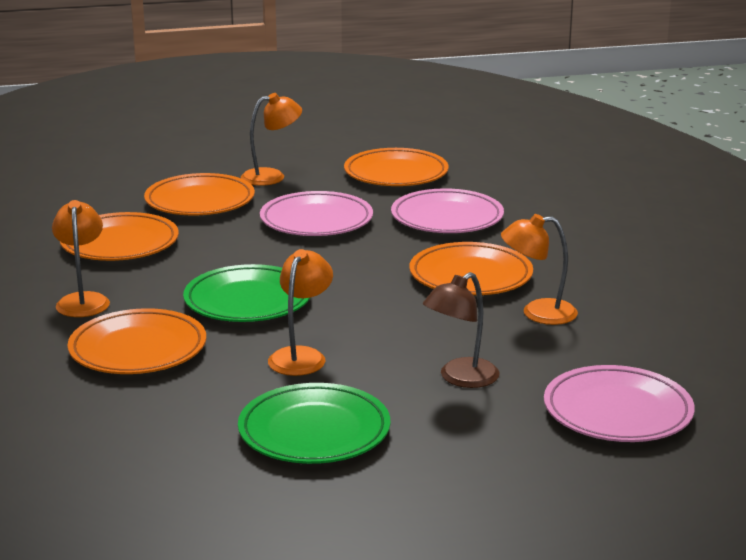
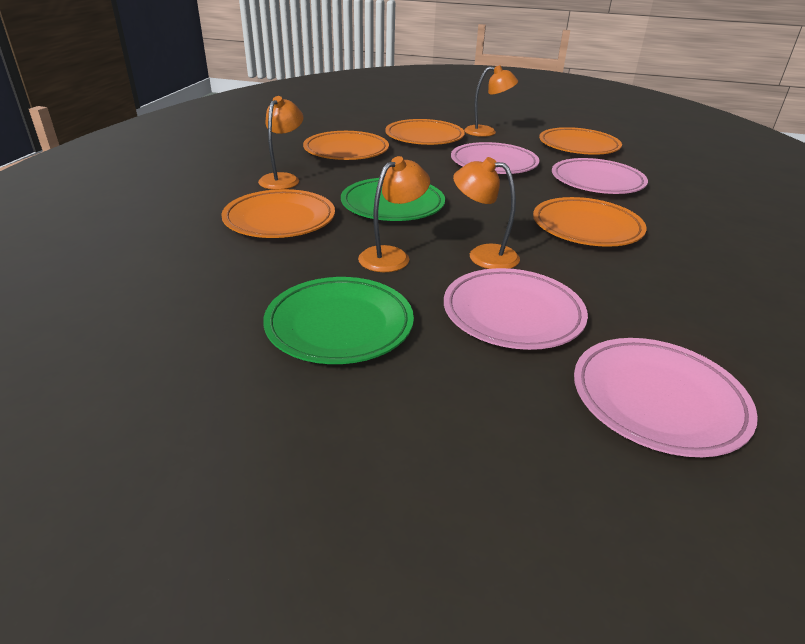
camera: 25 degrees right, 10 degrees up
brown lamp [423,272,500,388] -> pink plate [444,268,588,350]
orange lamp [501,214,578,325] -> orange lamp moved to [453,157,520,269]

